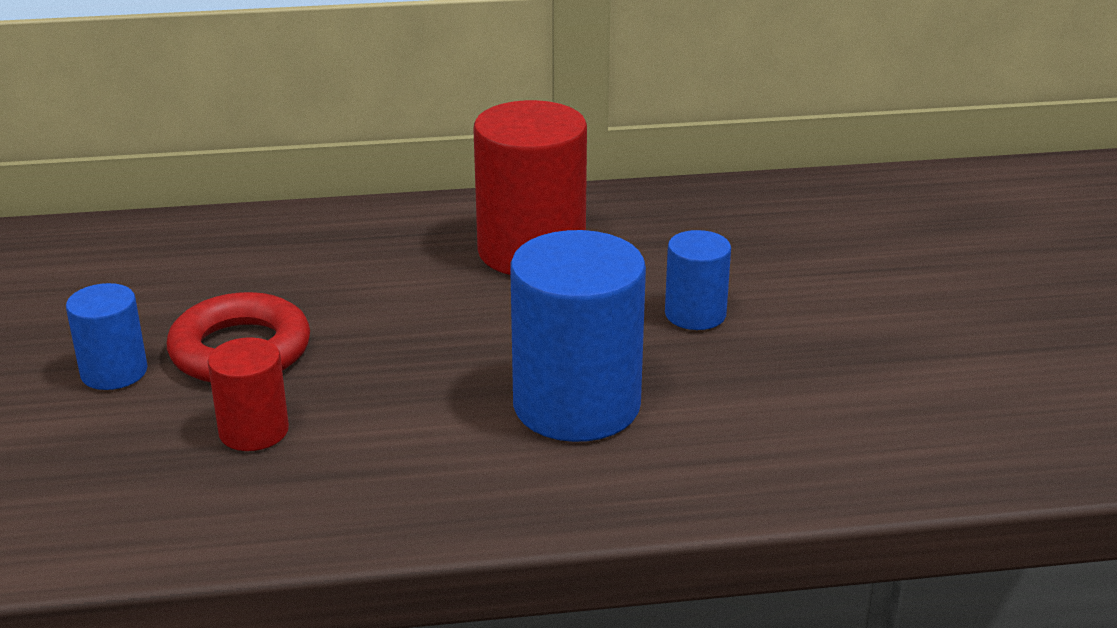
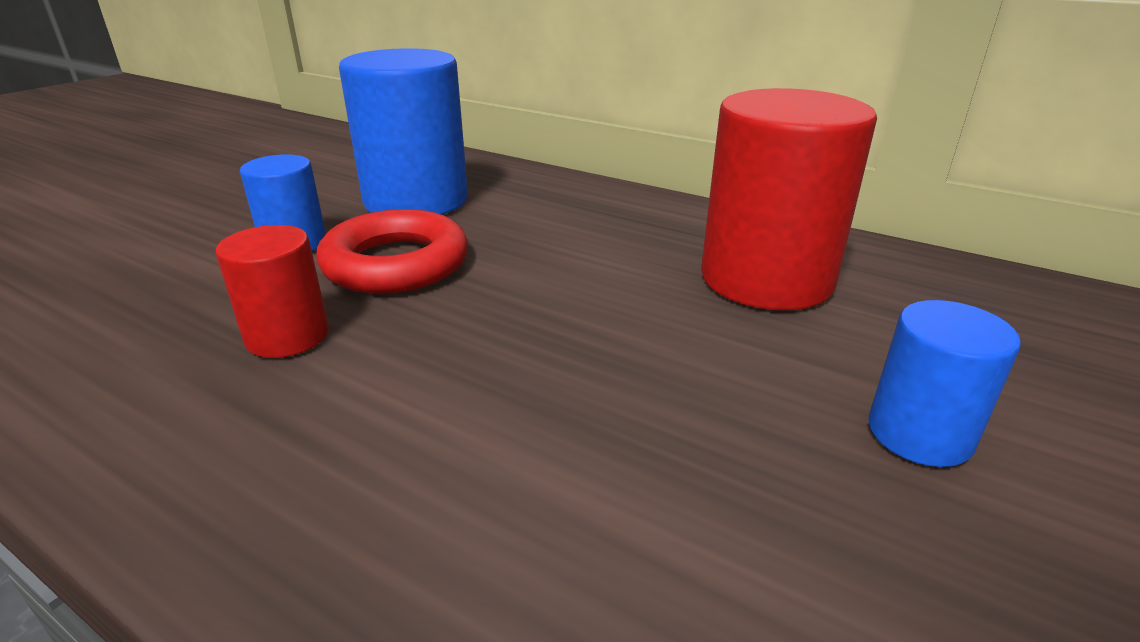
camera: 40 degrees right, 0 degrees up
blue cylinder [510,230,646,442] -> blue cylinder moved to [339,48,468,215]

